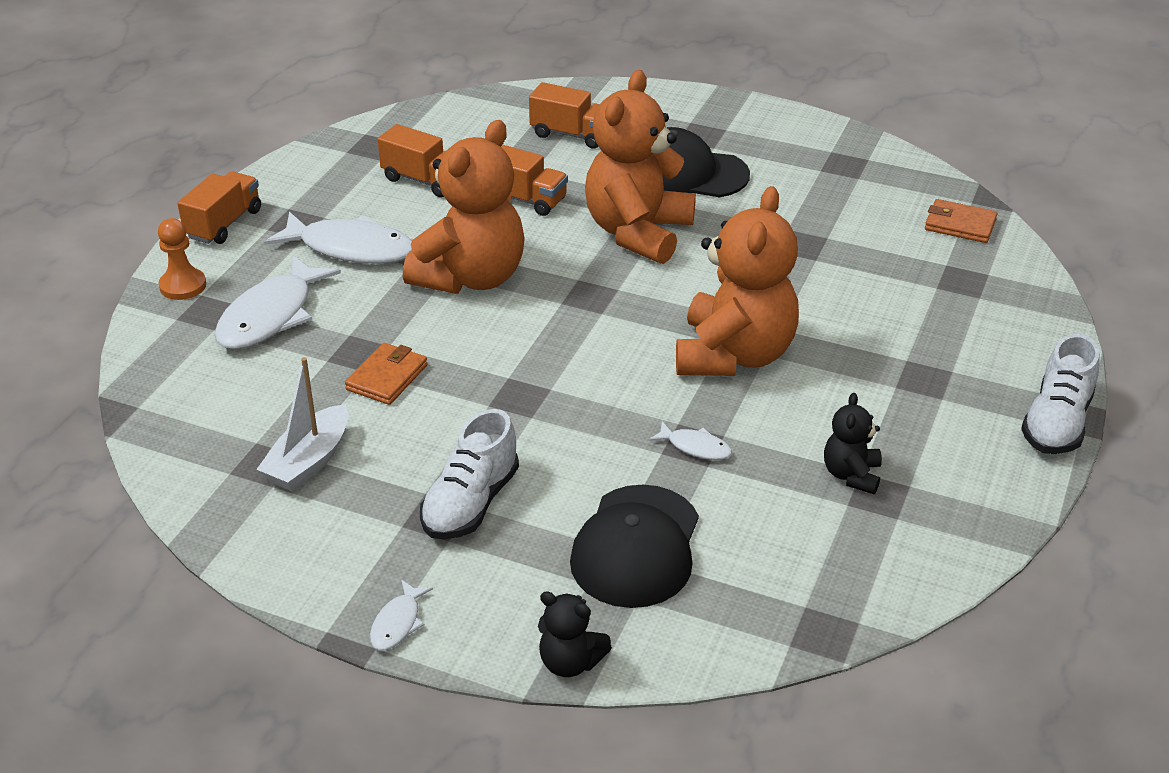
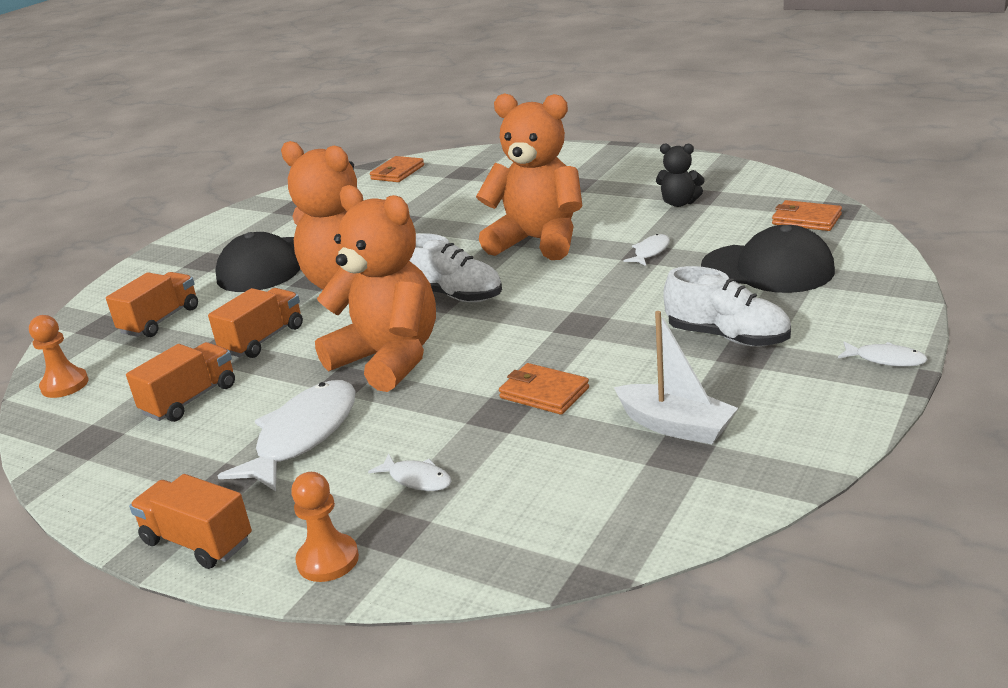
camera: 80 degrees left, 10 degrees down
white fish [214,255,341,349] -> white fish [368,453,452,491], size x0.47
black teddy bear [538,591,612,677] -> none
white shoe [1021,334,1100,454] -> white shoe moved to [409,233,502,302]
none -> orange pawn [29,315,89,398]
none -> orange wallet [772,200,842,231]

